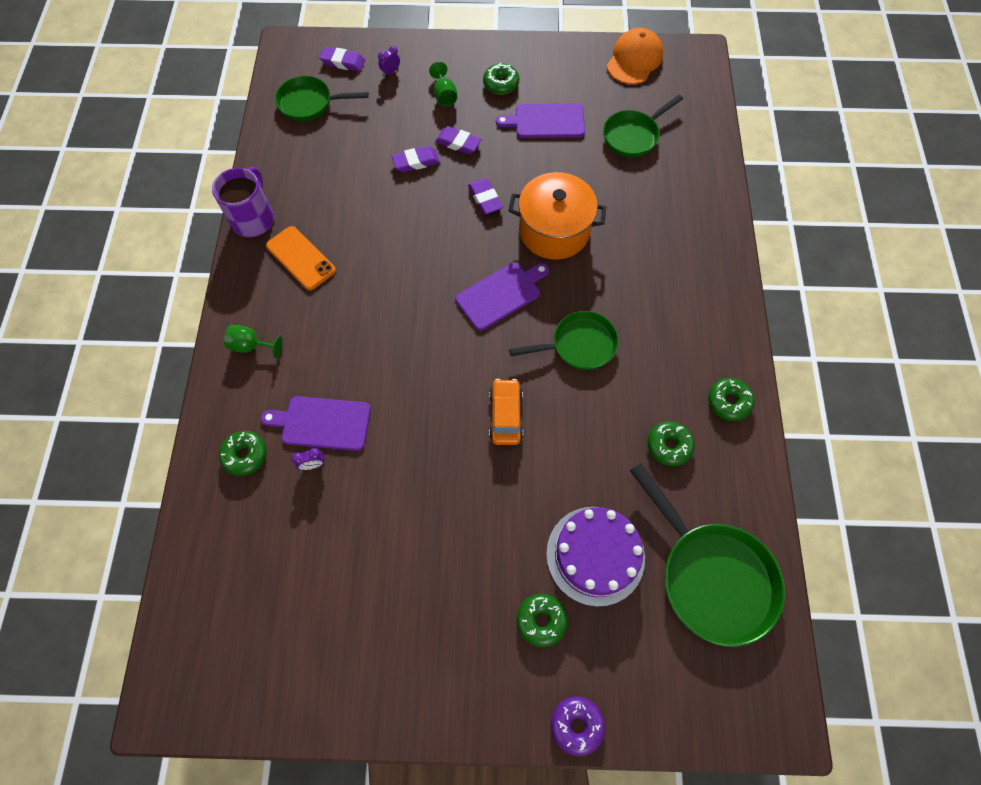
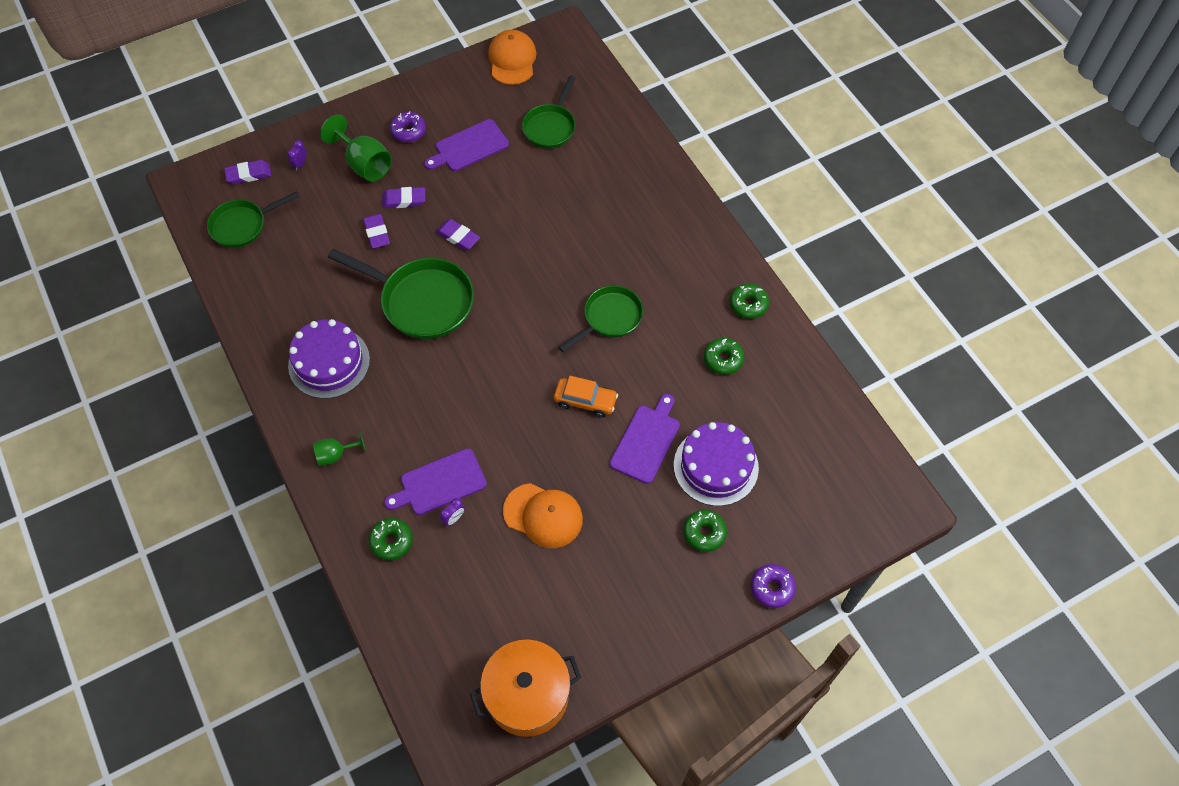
camera: 30 degrees left, 5 degrees down
purple mug [212,167,274,237] -> none
orange phone [266,226,336,290] -> purple cake [288,319,370,399]
purple eraser [391,146,440,172] -> purple eraser turned 60 degrees counterclockwise [363,214,390,248]
green goblet [429,62,457,107] -> green goblet [320,114,392,181], size x1.72
purple cutting board [455,263,549,331] -> purple cutting board moved to [610,394,680,484]
green donut [483,63,519,95] -> purple donut [390,111,426,143]
orange car [489,379,523,445] -> orange car turned 135 degrees clockwise [554,376,618,418]
orange pot [508,172,606,260] -> orange pot moved to [470,640,581,737]
green pan [630,463,785,647] -> green pan moved to [328,249,474,339]
none -> orange cap [503,483,583,548]

